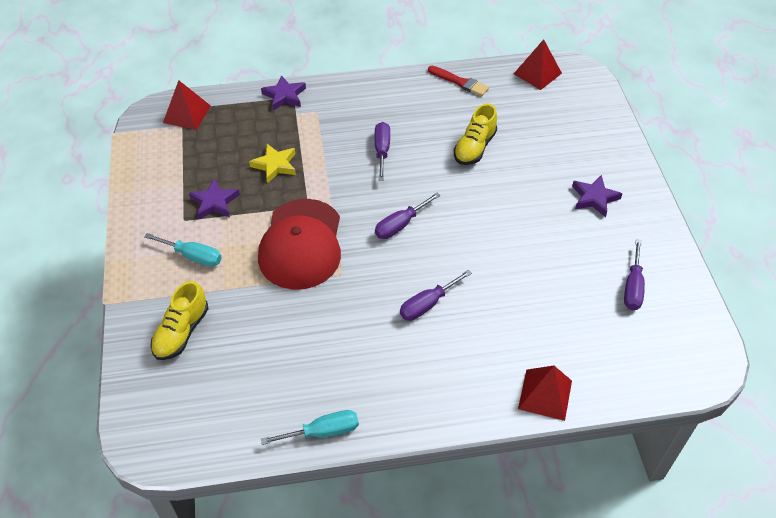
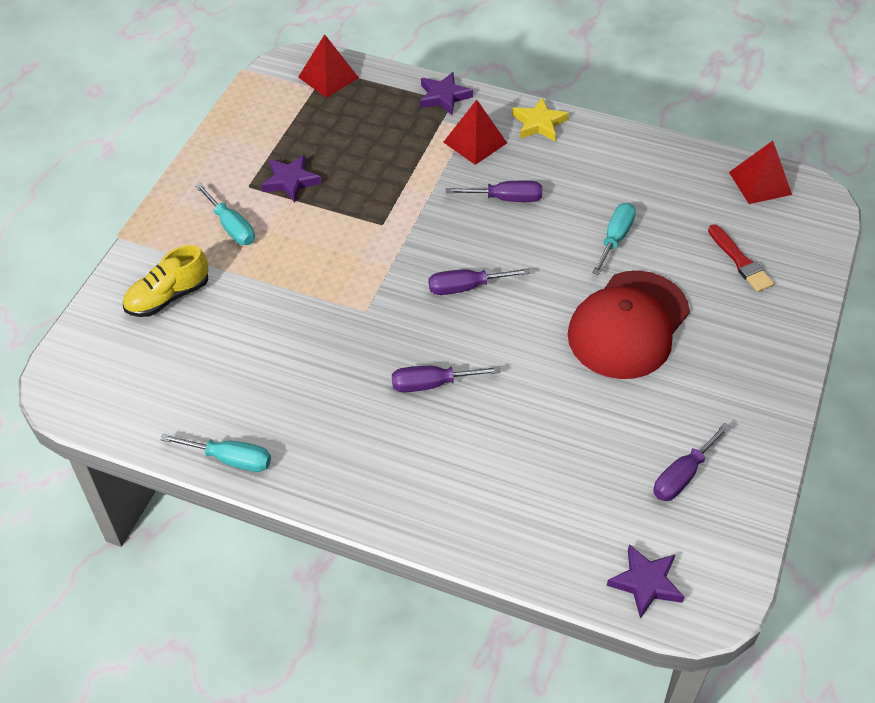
camera: 30 degrees right, 0 degrees up
yellow star [249,144,296,184] -> yellow star moved to [512,98,569,141]
red cap [258,199,341,290] -> red cap moved to [568,271,690,379]
purple screwdriver [375,122,390,181] -> purple screwdriver turned 60 degrees clockwise [446,181,542,202]
red brush [428,66,489,96] -> red brush moved to [708,224,774,292]
yellow shoe [454,104,497,165] -> turquoise screwdriver [592,203,636,275]
red pyramid [518,366,572,421] -> red pyramid moved to [443,100,507,165]
purple star [572,175,623,217] -> purple star moved to [607,544,684,619]

